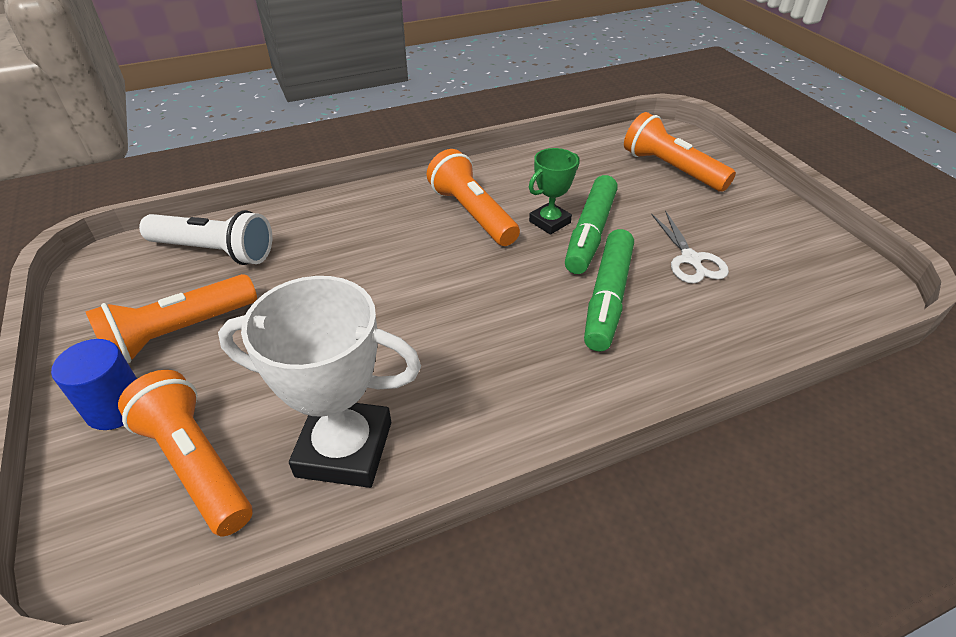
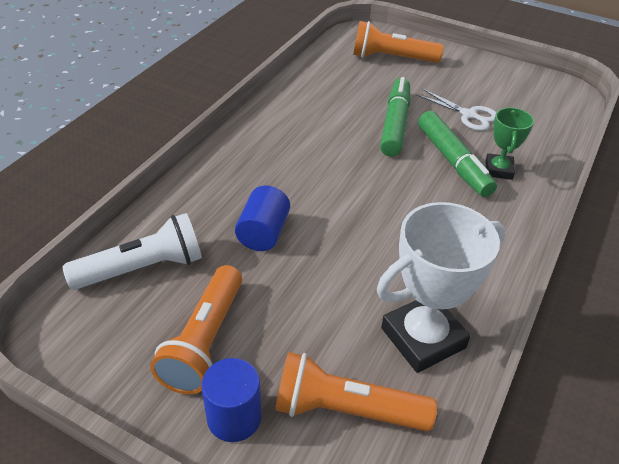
camera: 40 degrees left, 0 degrees up
orange flashlight [427,149,520,246] -> none
green trophy [529,148,580,235] -> green trophy moved to [486,107,534,180]
green marker [565,175,618,274] -> green marker turned 150 degrees counterclockwise [380,77,410,157]
none -> blue cylinder [235,186,290,251]

